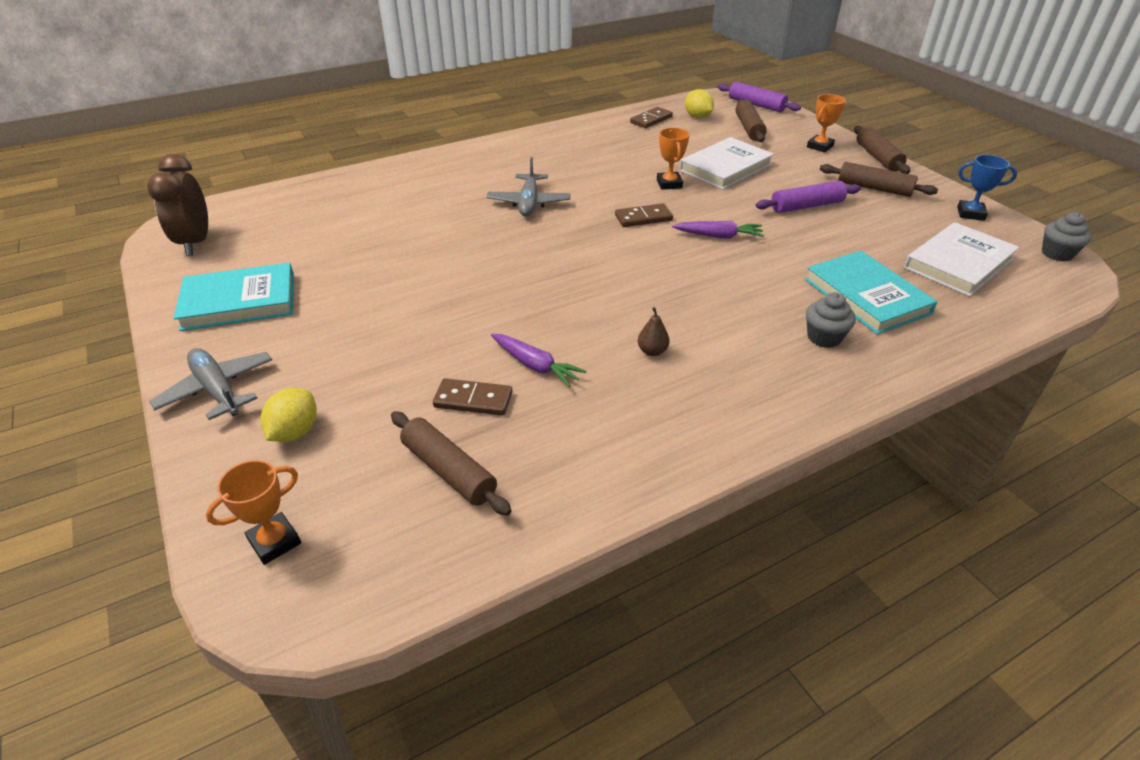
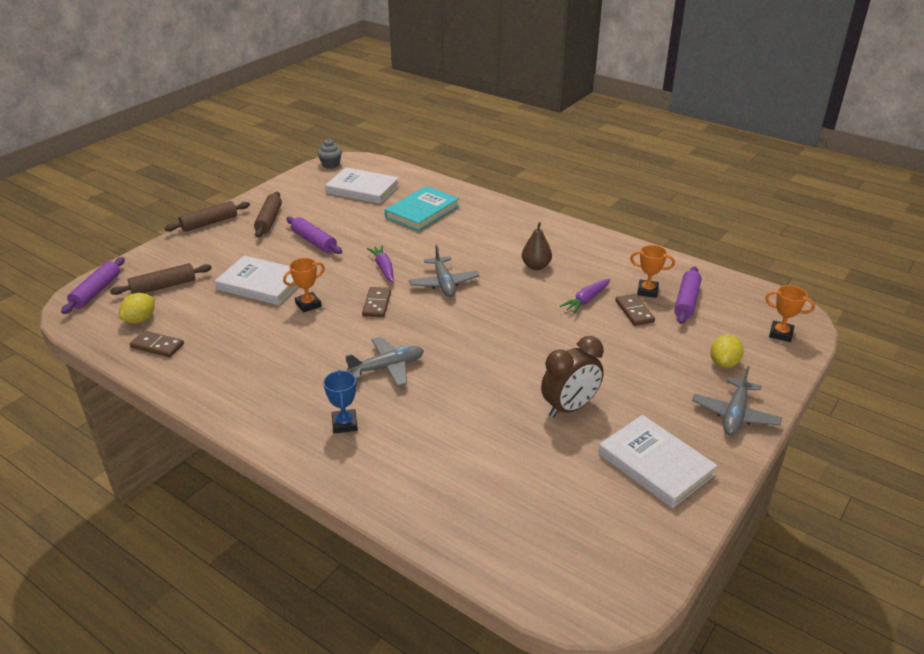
camera: 115 degrees left, 5 degrees down
brown clock [147,154,208,255] -> brown clock moved to [541,336,604,418]
turquoise book [174,262,294,331] -> white book [598,415,718,508]
yellow lemon [261,388,317,442] -> yellow lemon turned 60 degrees counterclockwise [710,334,744,368]
brown rolling pin [391,411,511,516] -> purple rolling pin [674,266,702,324]
purple carrot [491,334,586,387] -> purple carrot turned 150 degrees counterclockwise [560,279,611,314]
brown domino [615,203,673,227] -> brown domino turned 45 degrees clockwise [362,287,391,317]
brown pear [638,307,669,356] -> brown pear [522,222,552,270], size x1.54
grey cupcake [806,292,856,348] -> none
orange trophy [807,94,846,152] -> orange trophy moved to [630,245,675,298]
blue trophy [957,155,1017,221] -> blue trophy moved to [323,370,358,434]
none -> grey plane [409,244,479,297]

